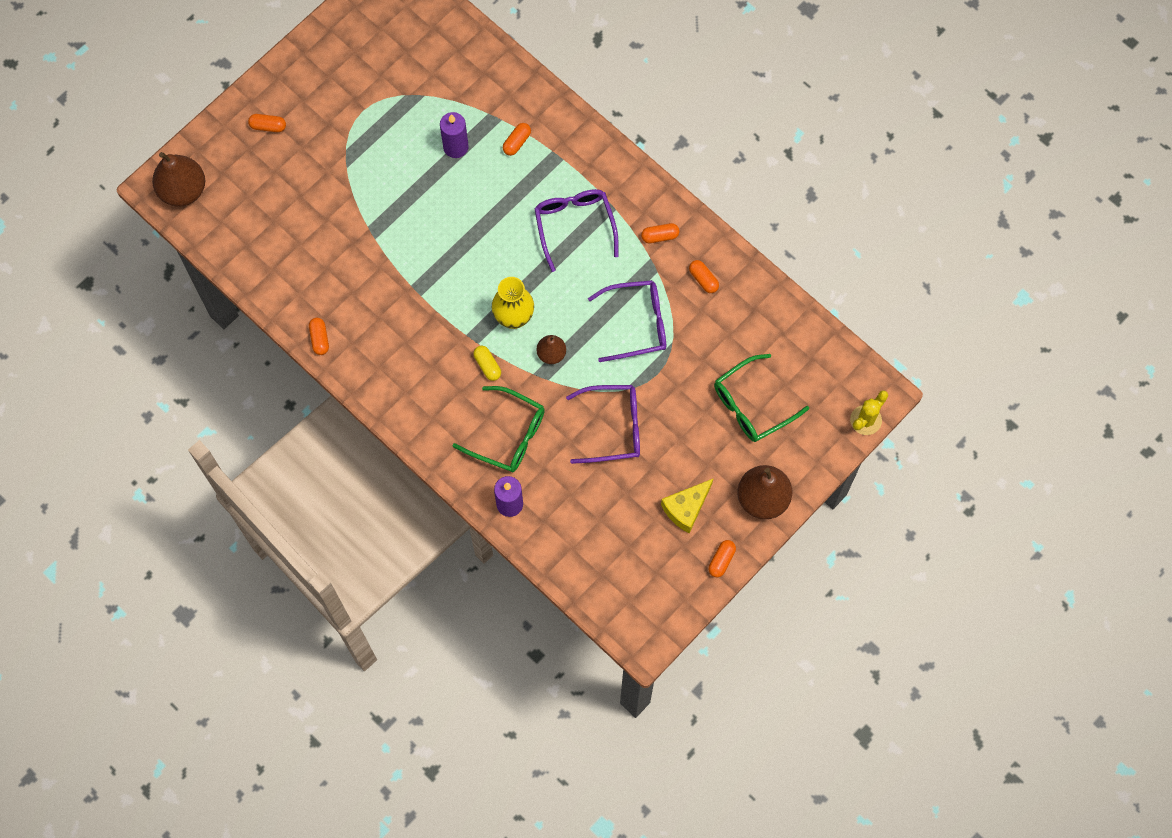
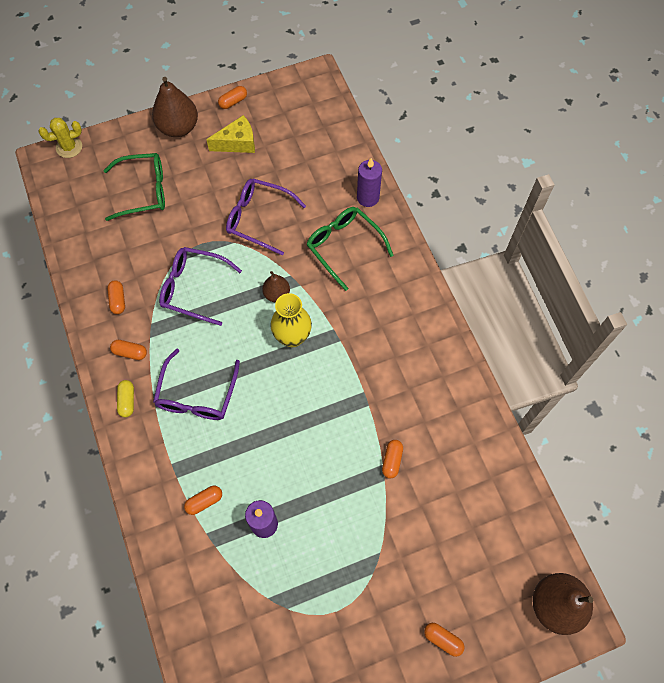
camera: 155 degrees left, 5 degrees down
orange capsule [309,318,329,355] -> orange capsule moved to [382,440,403,479]
yellow capsule [473,346,501,381] -> yellow capsule moved to [117,380,134,417]

